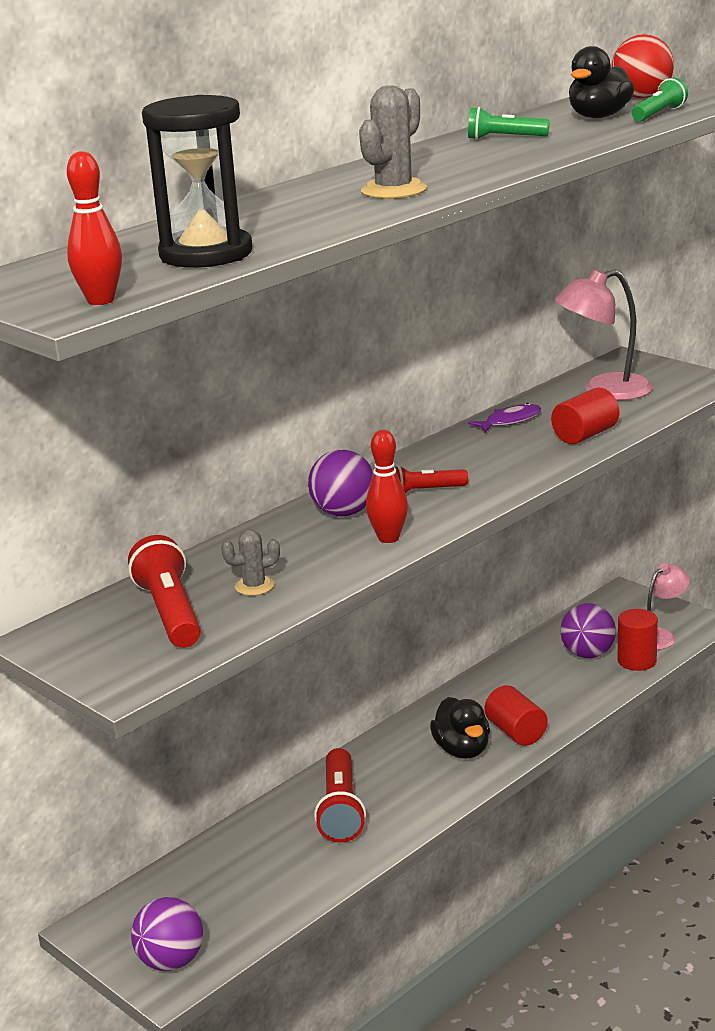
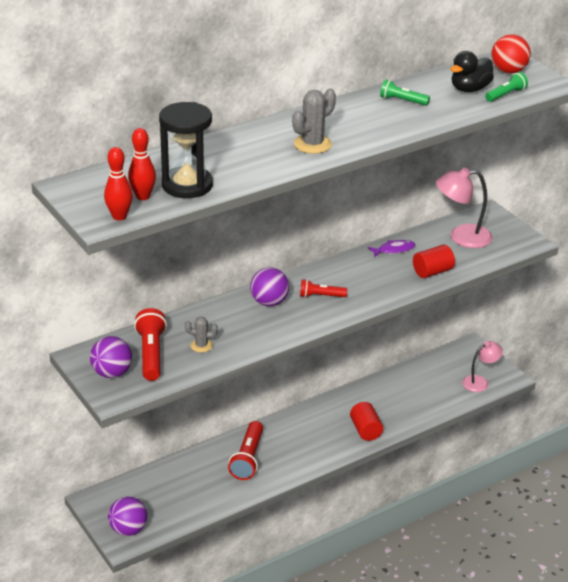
camera: 10 degrees right, 10 degrees up
red bowling pin [366,430,408,543] -> red bowling pin moved to [128,128,156,200]
black duck [430,697,490,759] -> none
purple ball [560,603,616,658] -> purple ball moved to [90,336,132,378]
red cylinder [618,609,658,671] -> none

